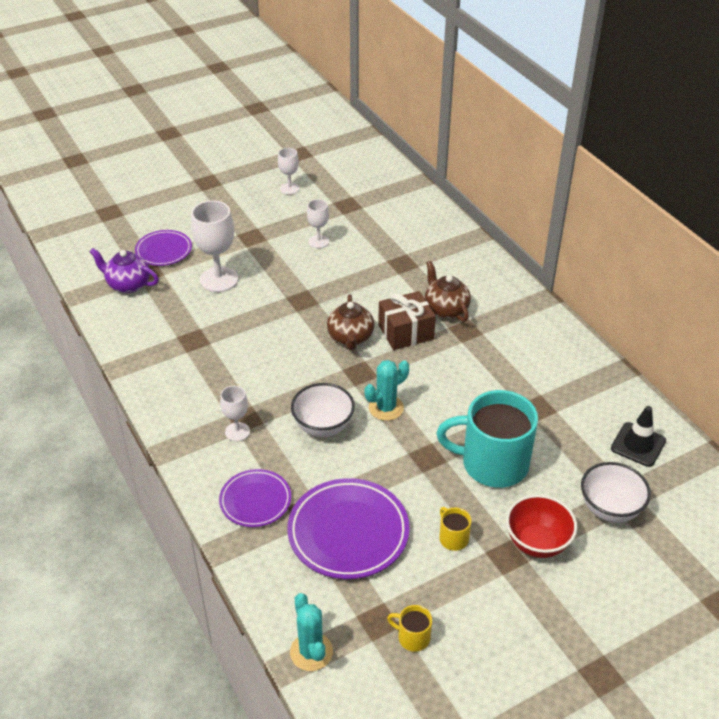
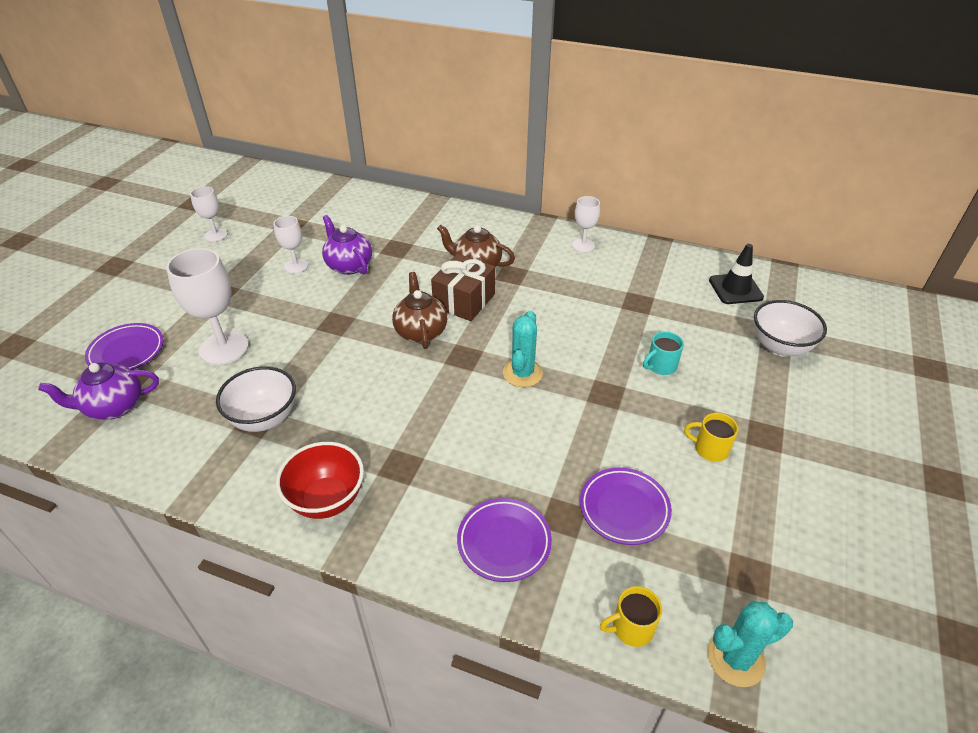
camera: 40 degrees left, 0 degrees up
white goblet [220,386,250,441] -> white goblet moved to [572,196,600,252]
purple plate [287,478,410,579] -> purple plate [580,467,672,545], size x0.61
turquoise cactus [290,593,333,671] -> turquoise cactus turned 45 degrees counterclockwise [707,601,793,687]
white bowl [291,383,355,437] -> white bowl moved to [216,366,296,432]
brown teapot [327,294,374,350] -> brown teapot turned 150 degrees counterclockwise [392,272,447,349]
yellow mug [387,605,432,652] -> yellow mug moved to [600,586,662,647]
turquoise mug [436,390,538,488] -> turquoise mug [643,331,684,375], size x0.42
red bowl [506,494,577,558] -> red bowl moved to [276,442,364,519]
none -> purple teapot [322,215,372,275]

